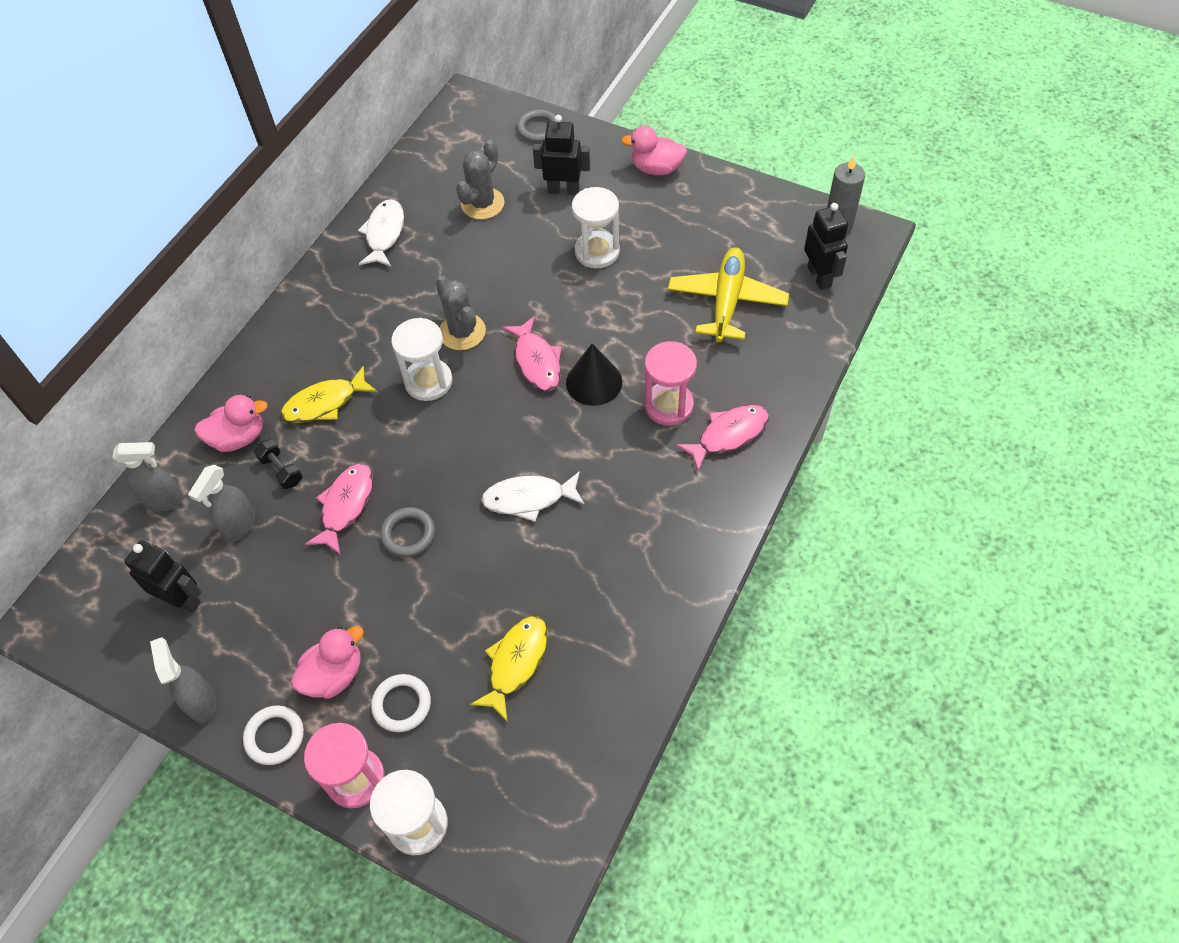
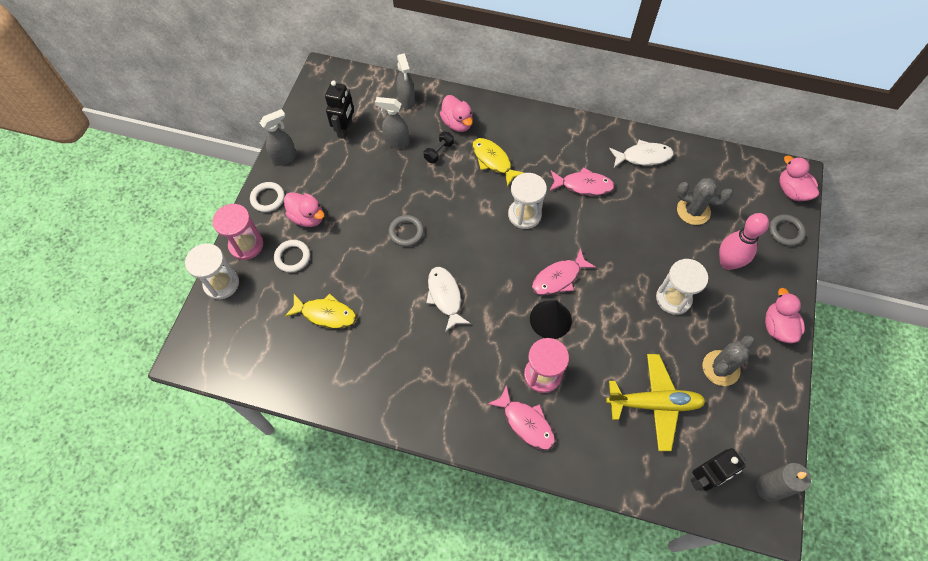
camera: 75 degrees right, 5 degrees up
pink fish [305,463,373,554] -> pink fish moved to [550,167,615,196]
grey cactus [436,276,486,350] -> grey cactus moved to [703,335,755,386]
black robot [533,115,590,195] -> pink bowling pin [719,213,769,270]
none -> pink duck [779,156,819,201]

